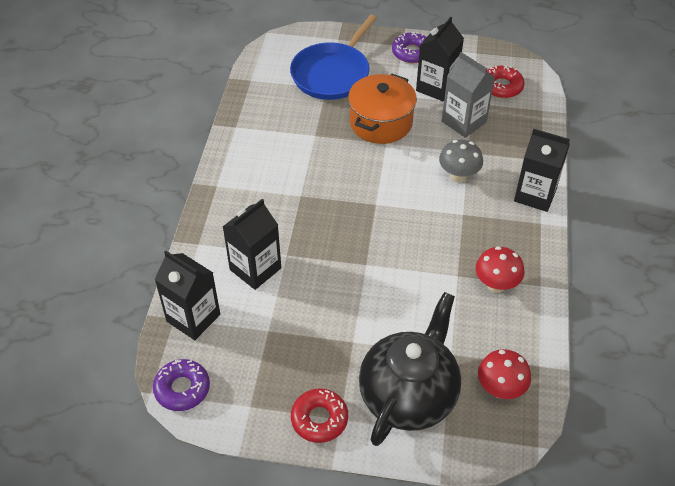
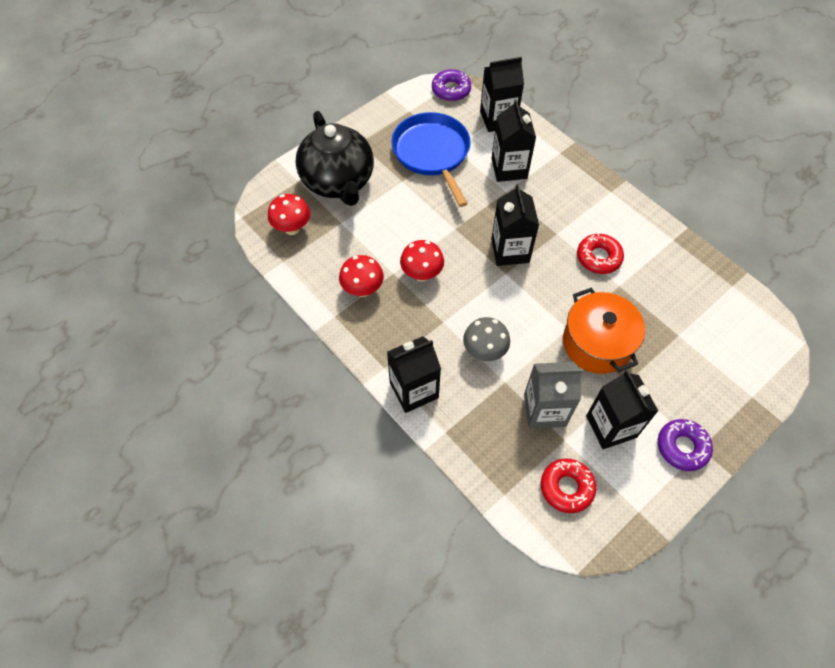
camera: 130 degrees right, 10 degrees up
blue pan [290,14,377,100] -> blue pan moved to [391,112,471,207]
red donut [291,389,348,443] -> red donut moved to [577,233,624,274]
none -> red mushroom [400,240,444,282]
none -> black carton [491,184,539,266]

